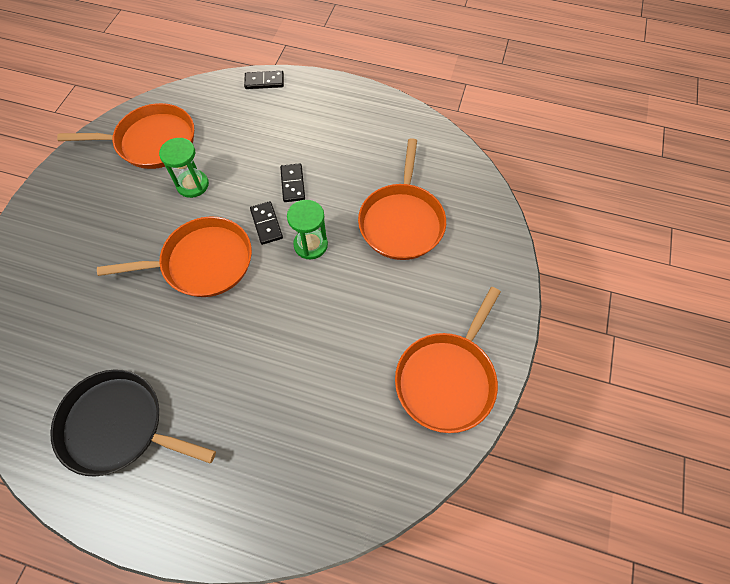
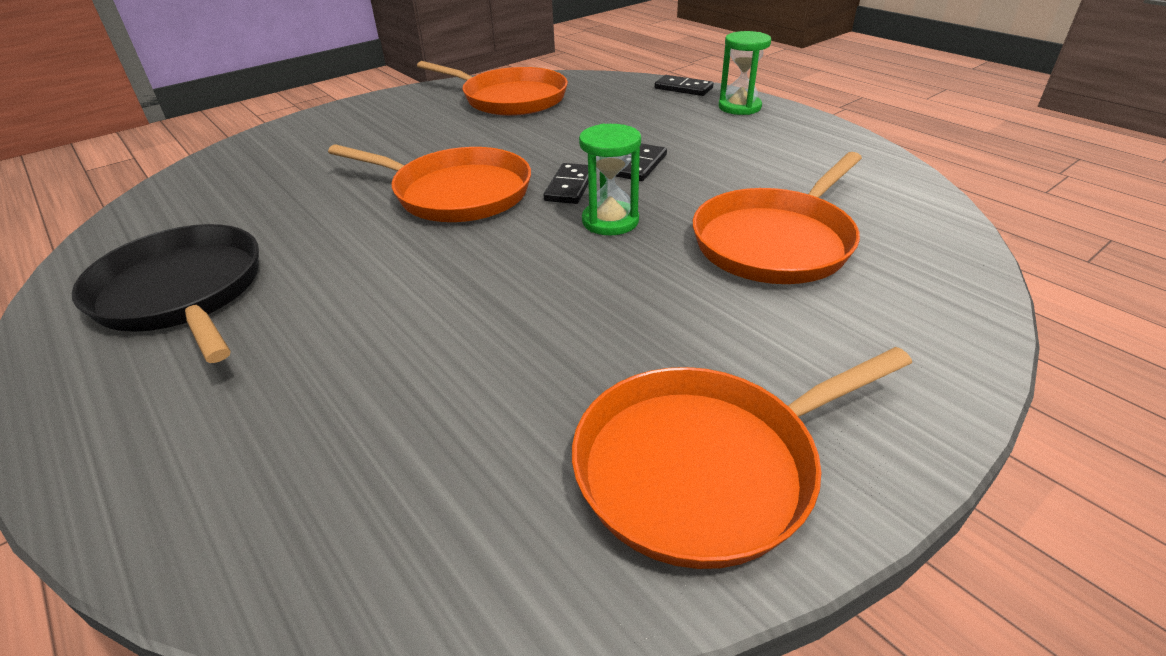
camera: 35 degrees right, 25 degrees down
green hourglass [159,138,209,198] -> green hourglass moved to [719,31,771,115]

